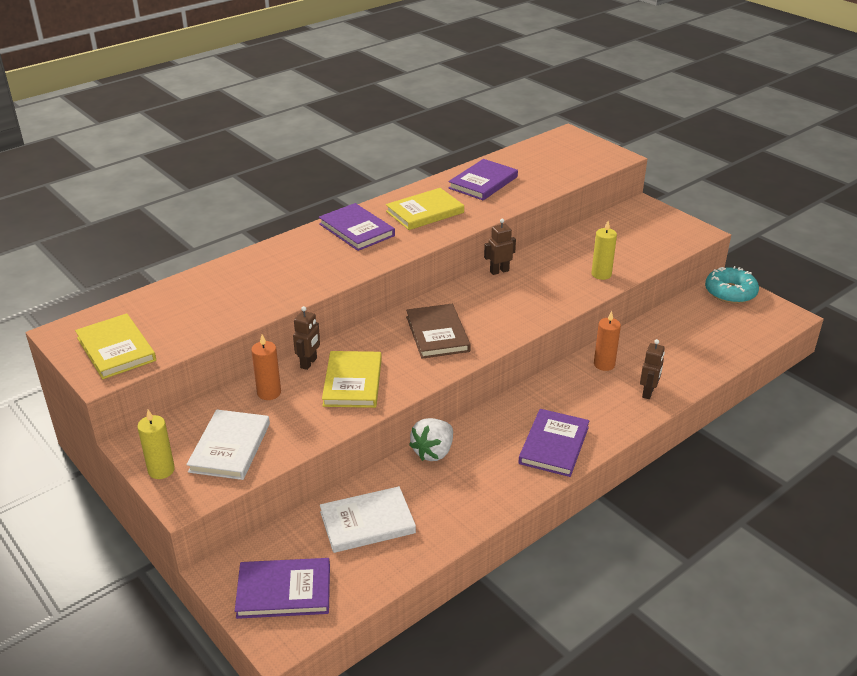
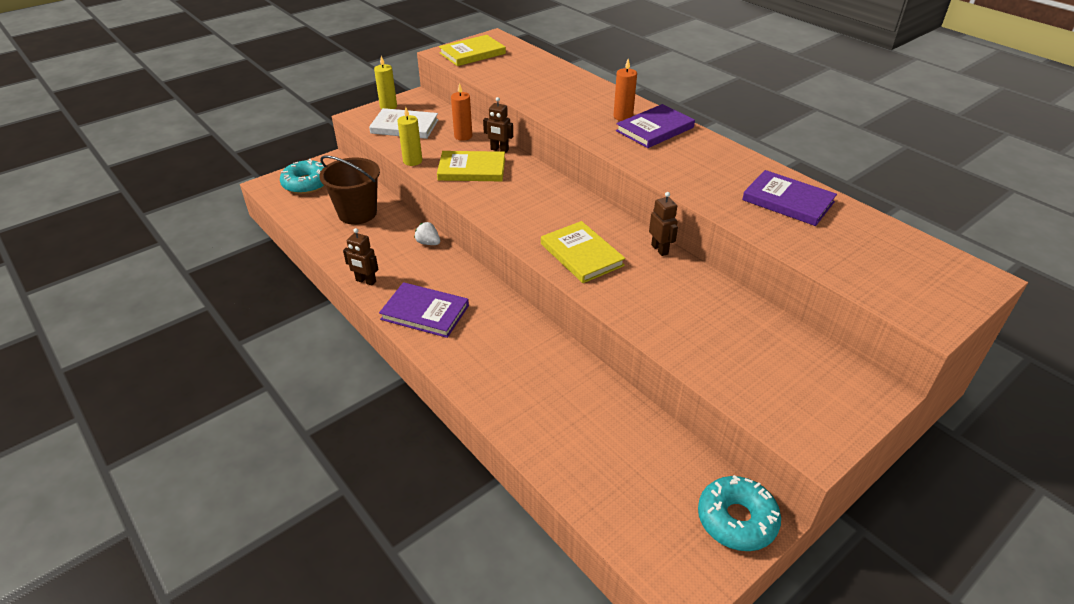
camera: 90 degrees right, 5 degrees up
purple book [235,558,330,619] -> turquoise donut [280,159,325,194]
white book [320,486,416,553] -> brown bucket [319,156,380,225]
yellow book [386,188,464,230] -> yellow book moved to [541,221,626,283]
brown book [406,304,471,359] -> none
white strawberry [409,418,453,461] -> white strawberry [414,222,440,245], size x0.63
yellow candle [591,221,617,280] -> yellow candle moved to [397,107,422,166]
orange candle [594,311,621,371] -> orange candle moved to [613,59,637,121]
brown robot [640,339,665,399] -> brown robot moved to [343,228,378,286]

